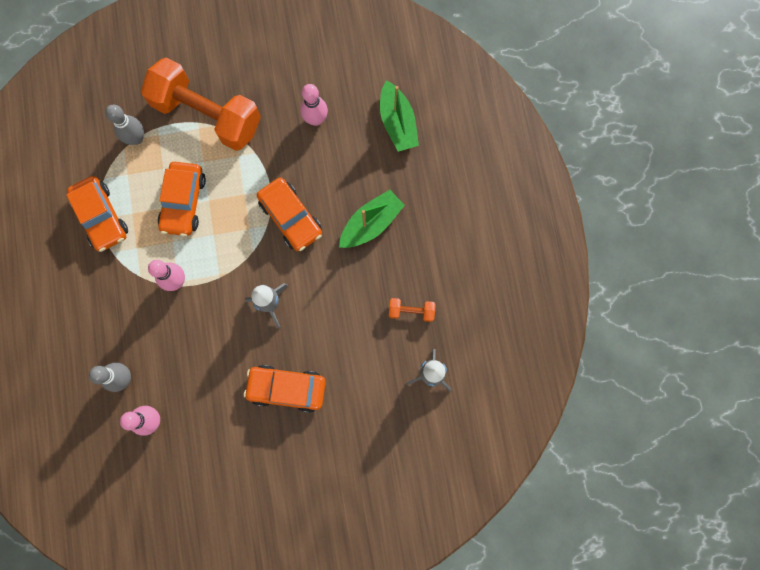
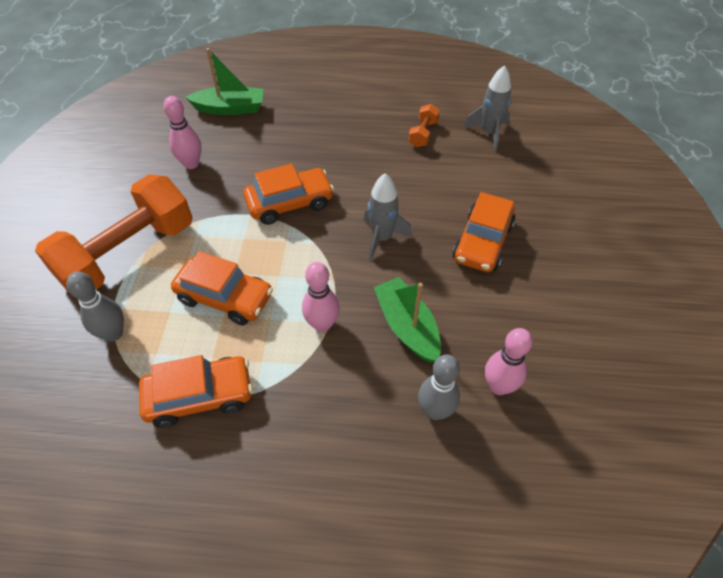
camera: 75 degrees left, 25 degrees down
green boat [339,190,405,248] -> green boat moved to [374,277,441,363]

